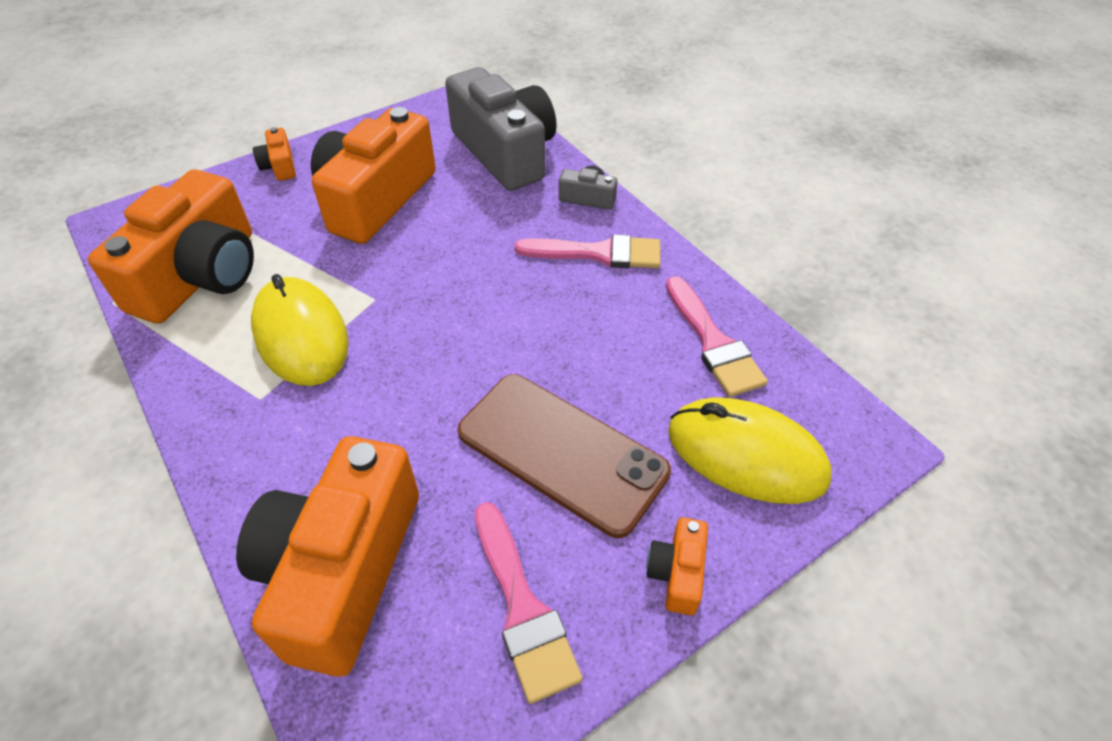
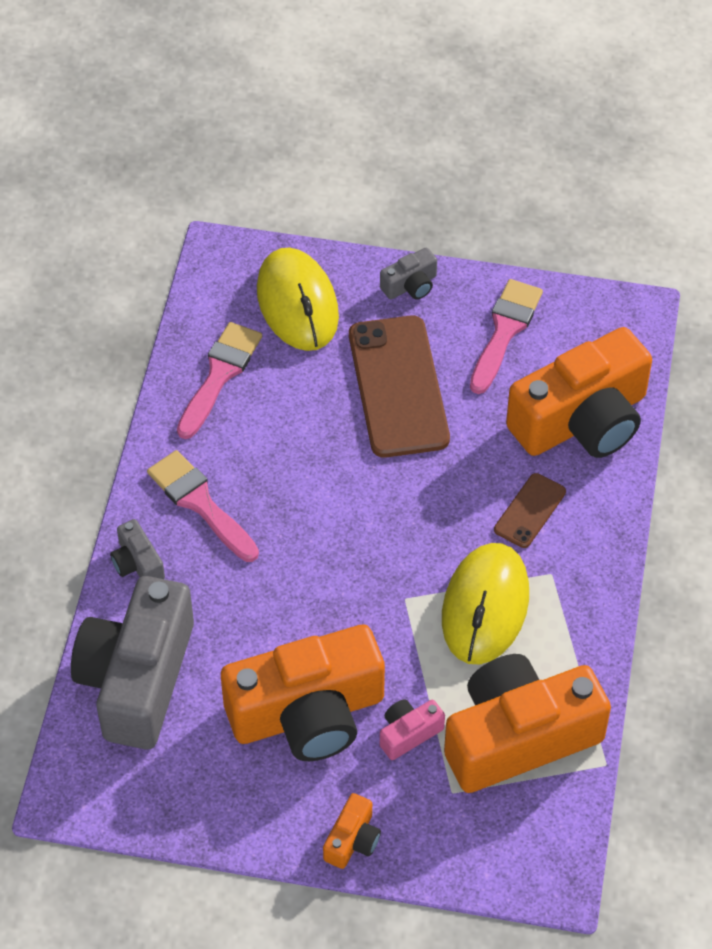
camera: 135 degrees left, 5 degrees up
orange camera [646,517,708,615] -> grey camera [380,248,437,300]
none -> pink camera [380,699,445,760]
none -> brown phone [494,473,566,548]

